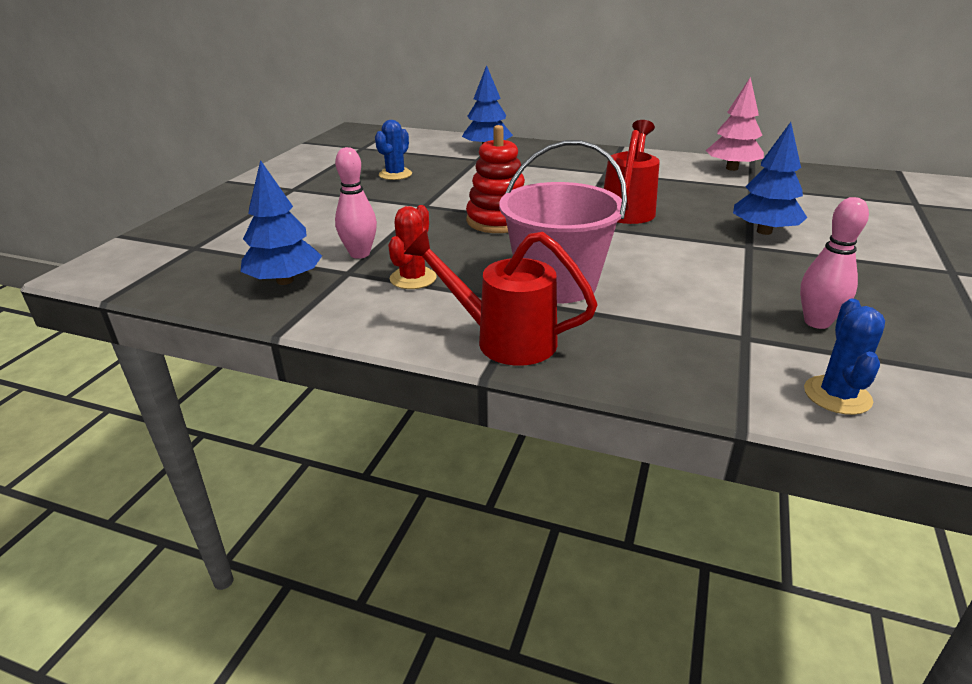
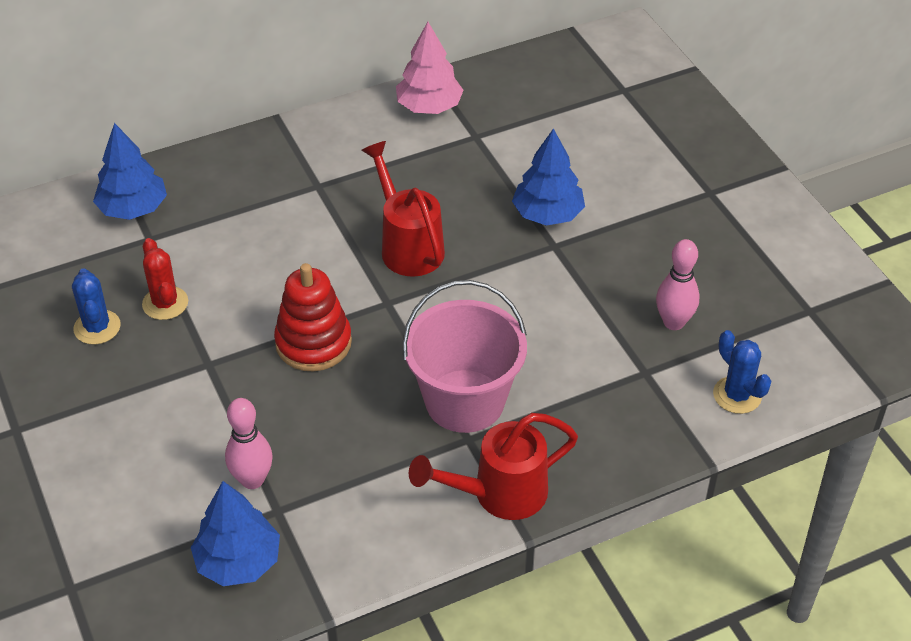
camera: 45 degrees left, 15 degrees up
red cactus [388,205,437,289] -> red cactus moved to [142,238,188,320]

